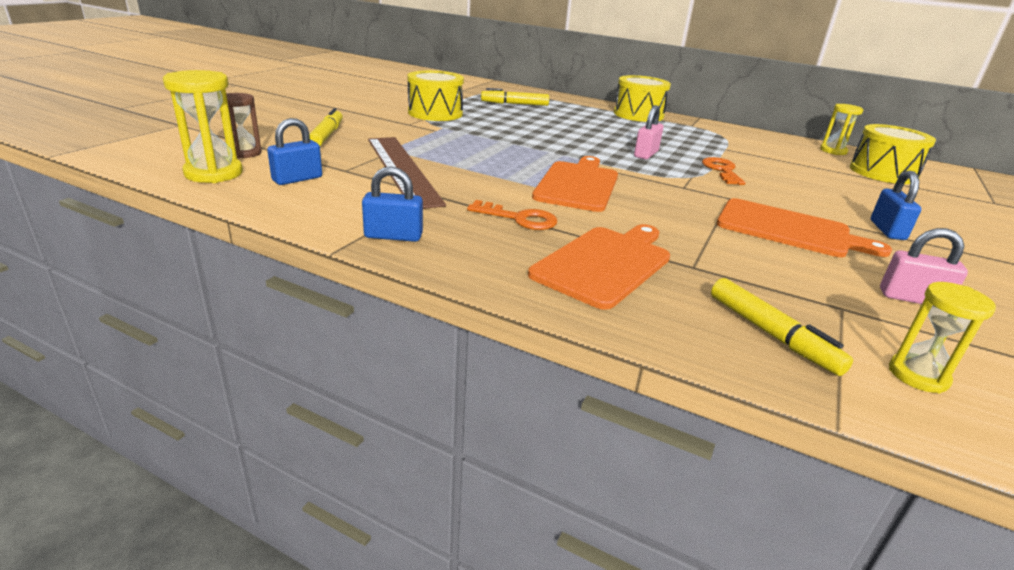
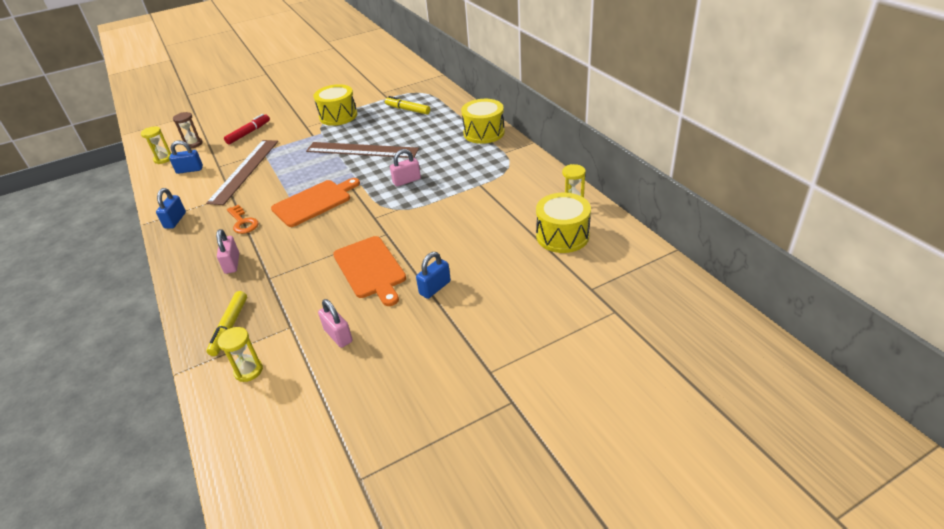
camera: 40 degrees right, 10 degrees up
yellow hourglass [163,70,243,183] -> yellow hourglass [141,126,171,164], size x0.65
yellow marker [309,108,343,146] -> red marker [224,114,270,144]
blue padlock [362,166,423,242] -> blue padlock turned 60 degrees clockwise [156,188,186,229]
orange cutting board [528,224,670,310] -> pink padlock [216,229,239,274]
orange key [702,157,745,185] -> none
none -> brown ruler [306,142,419,158]

